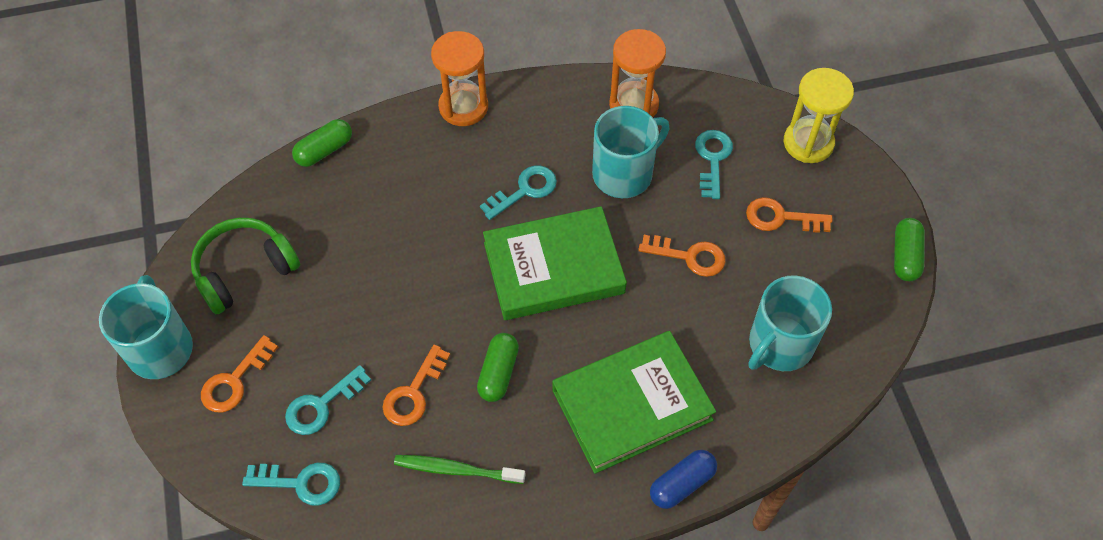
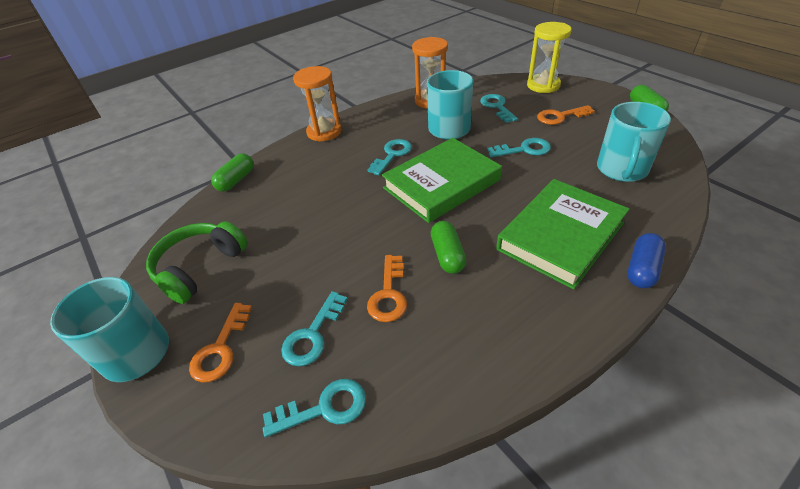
camera: 20 degrees left, 15 degrees down
green toothbrush [394,455,526,484] -> none
orange key [638,235,726,277] -> turquoise key [487,138,551,157]

